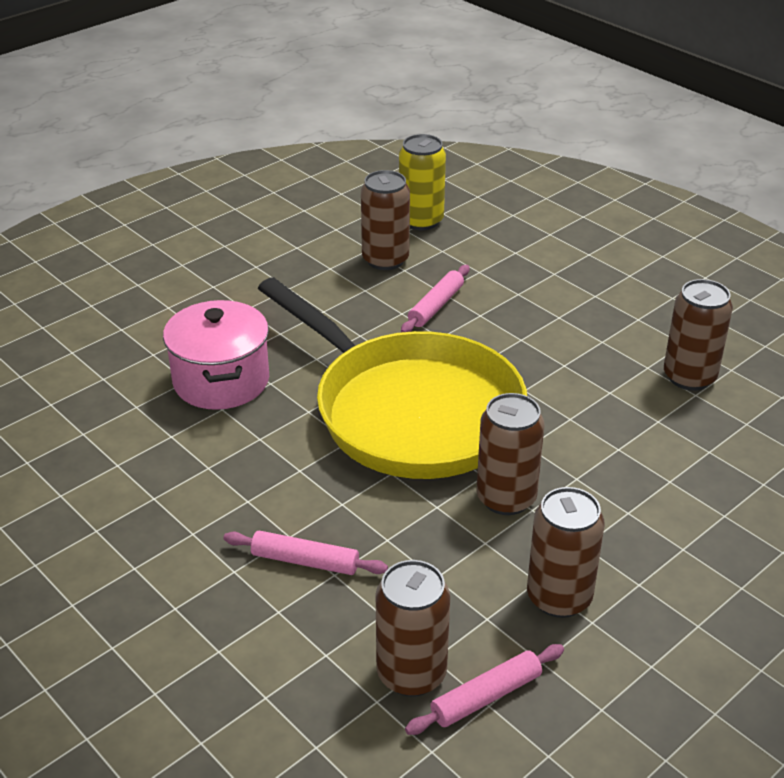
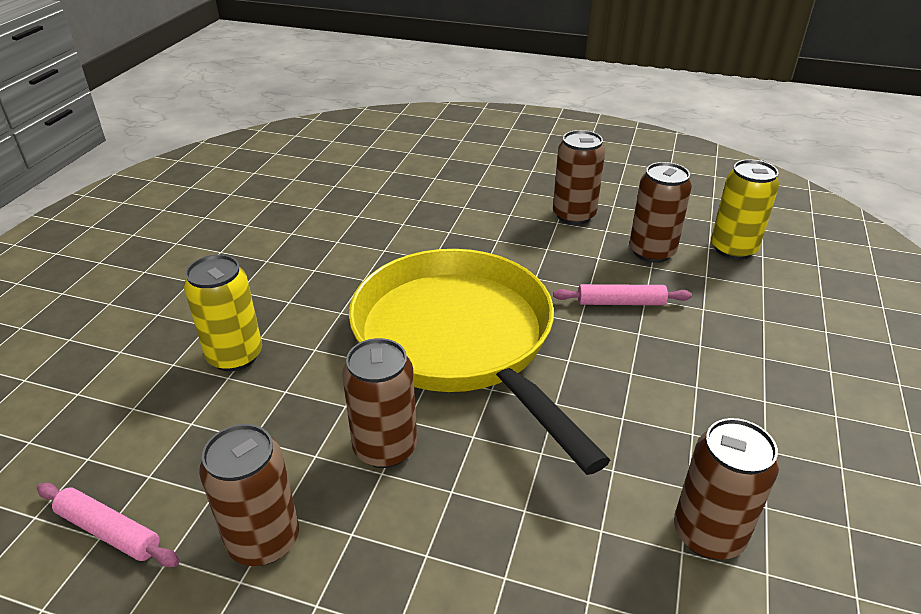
camera: 60 degrees right, 0 degrees up
pink pot [163,300,269,410] -> none
pink rolling pin [223,531,388,575] -> yellow can [184,255,262,371]
yellow pan [258,277,527,479] -> yellow pan turned 135 degrees clockwise [349,249,610,475]
brown can [376,560,450,697] -> brown can moved to [553,130,605,225]

